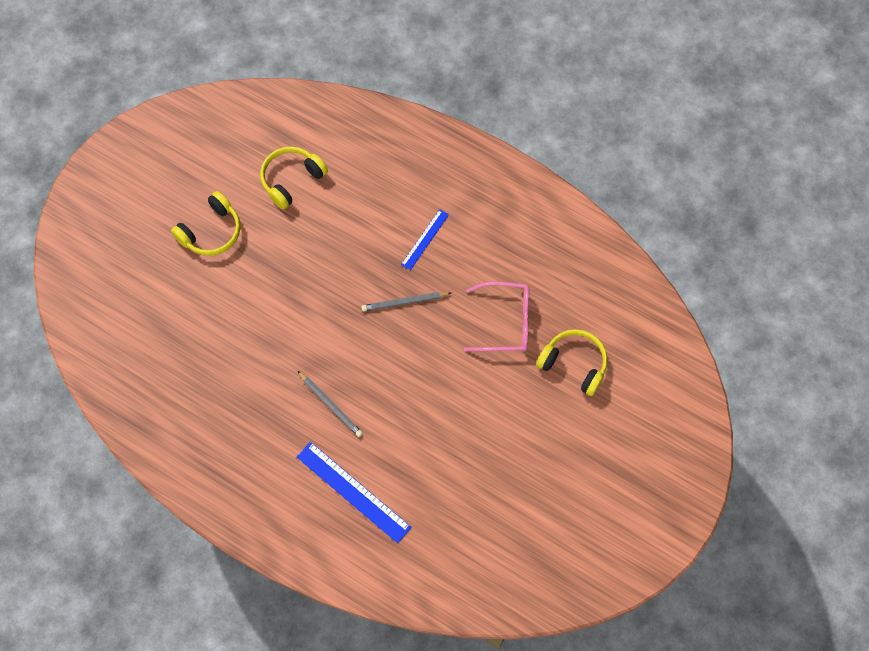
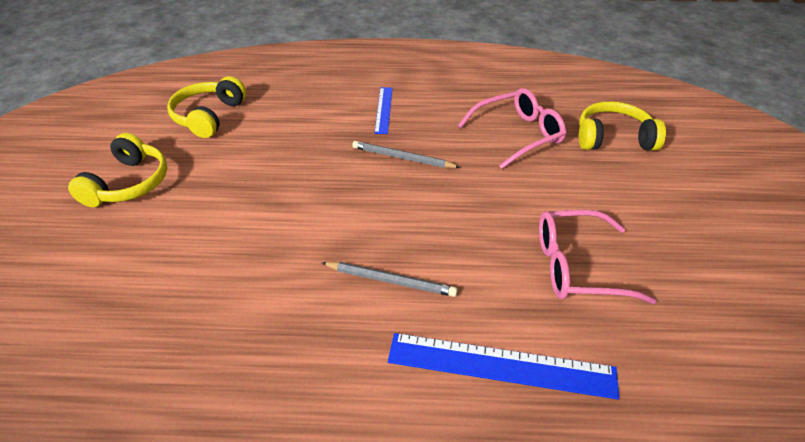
camera: 30 degrees left, 25 degrees down
grey pencil [362,292,451,311] -> grey pencil turned 60 degrees clockwise [352,141,461,168]
none -> pink glasses [539,210,657,304]

